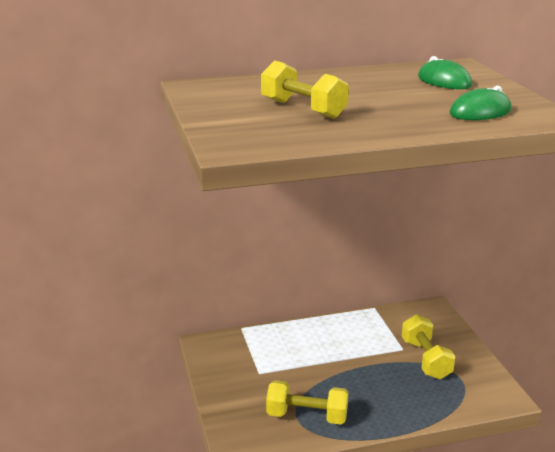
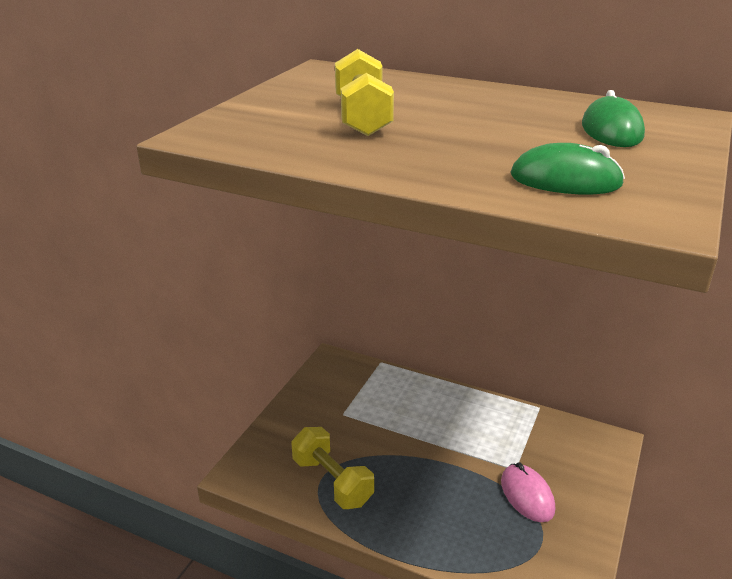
camera: 40 degrees right, 5 degrees up
yellow dumbbell [402,314,455,379] -> pink mouse [501,462,555,522]

